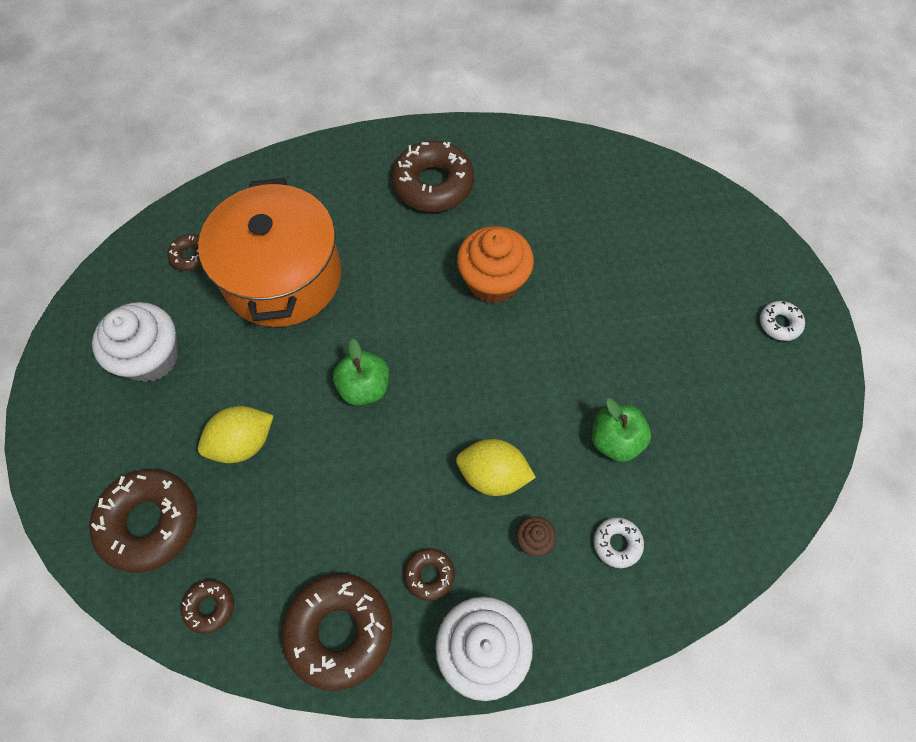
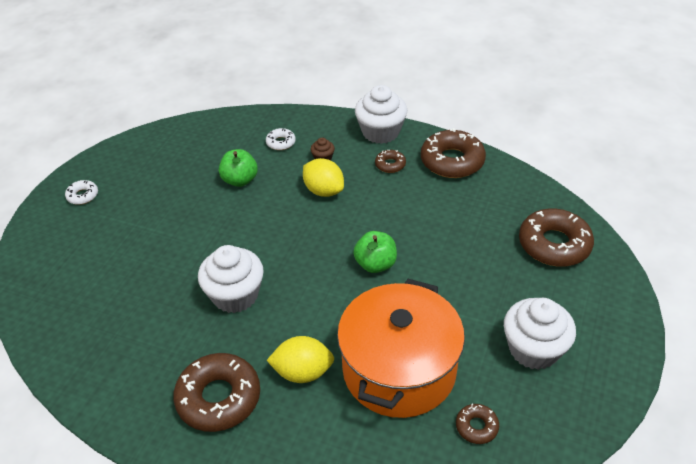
camera: 150 degrees left, 20 degrees down
brown donut [181,579,234,634] -> none
yellow lemon [198,406,274,463] -> yellow lemon moved to [266,336,334,383]
orange cupcake [457,226,534,304] -> white cupcake [198,245,264,313]

